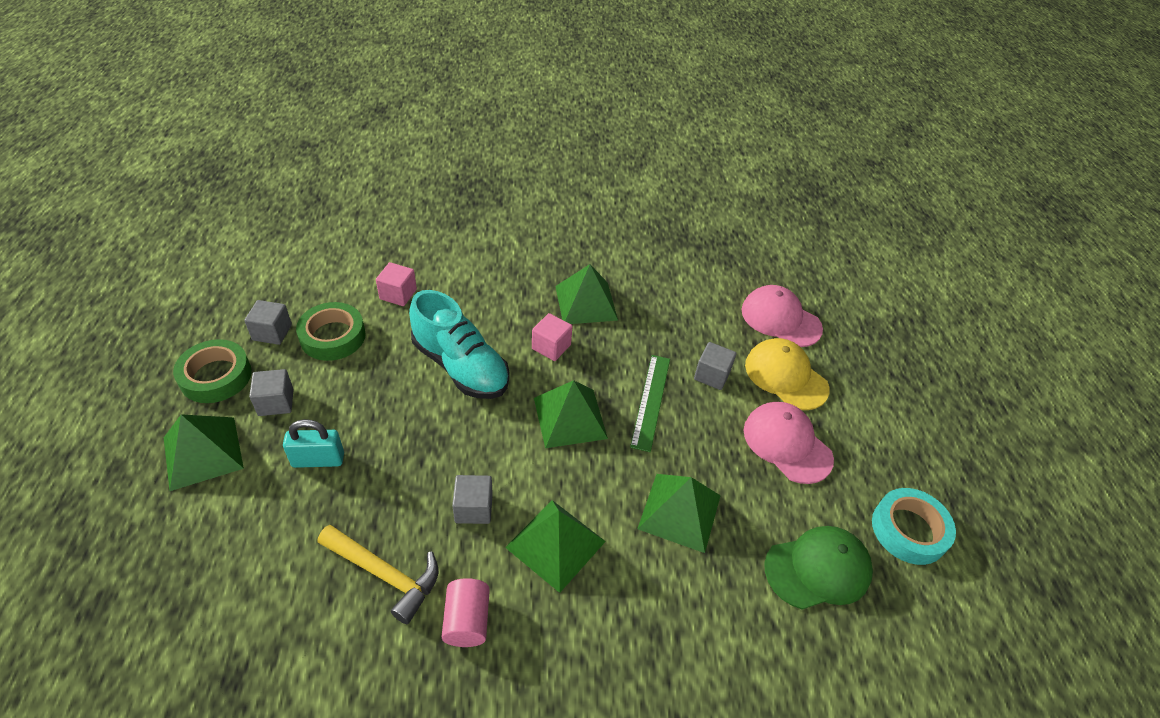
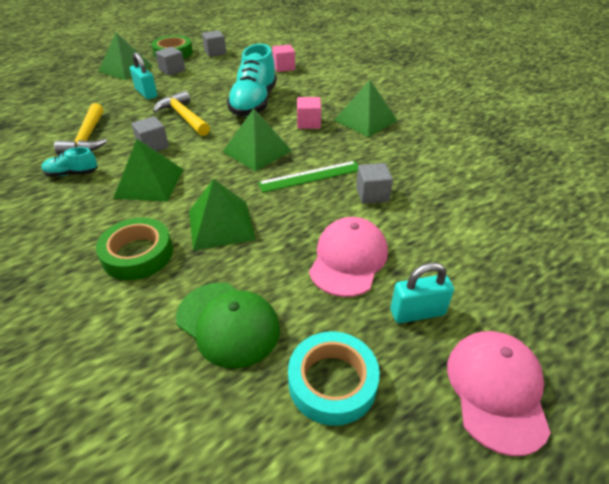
camera: 60 degrees right, 5 degrees down
green tape [296,302,366,361] -> green tape moved to [96,218,173,280]
pink cylinder [442,578,490,647] -> turquoise shoe [42,147,98,177]
pink cap [741,285,823,347] -> pink cap moved to [447,331,551,456]
yellow cap [745,338,830,410] -> none
none -> yellow hammer [153,91,210,136]
none -> turquoise padlock [390,263,454,323]

